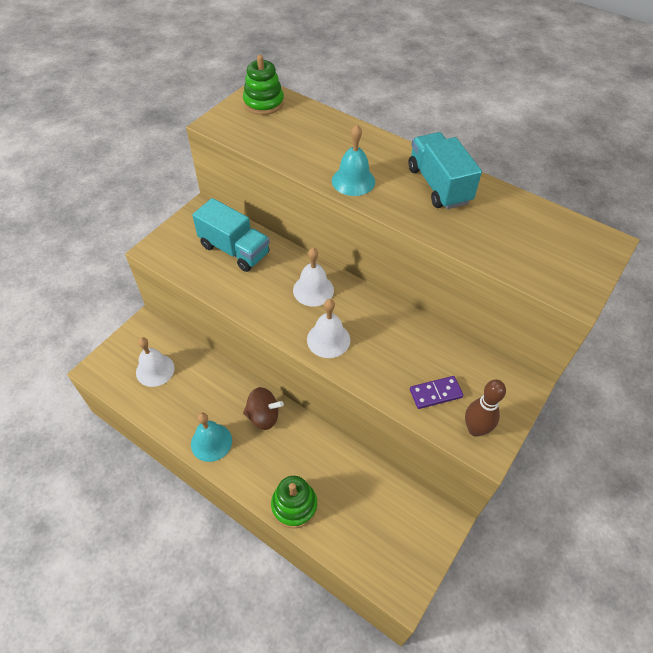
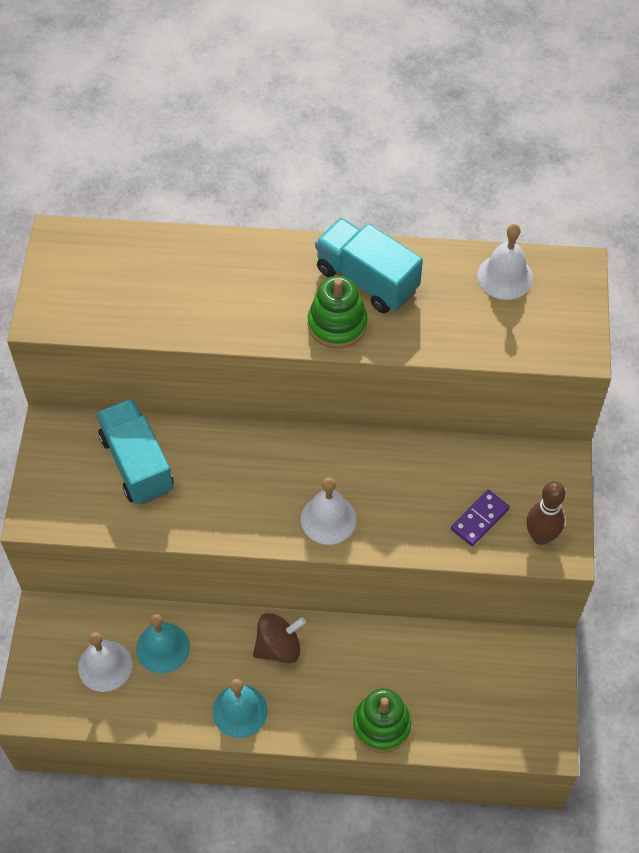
camera: 30 degrees left, 5 degrees up
turquoise truck [192,198,270,272] -> turquoise truck turned 120 degrees counterclockwise [96,398,174,505]
green stacking toy [243,55,284,115] -> green stacking toy moved to [308,276,368,349]
white bell [293,248,334,306] -> white bell moved to [477,224,533,300]
turquoise bell [332,125,375,196] -> turquoise bell moved to [136,614,190,674]

